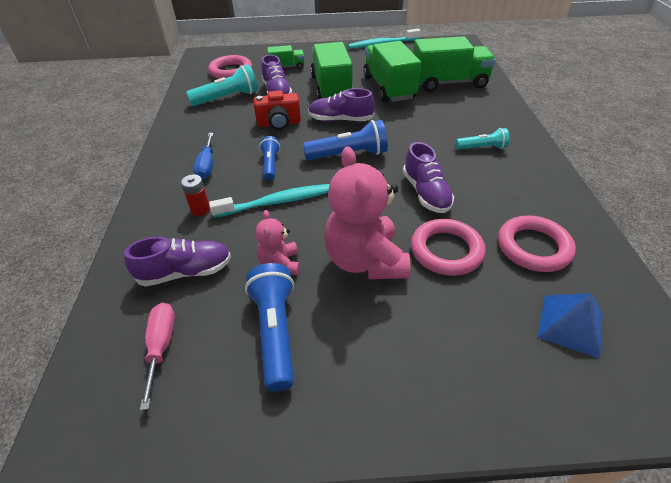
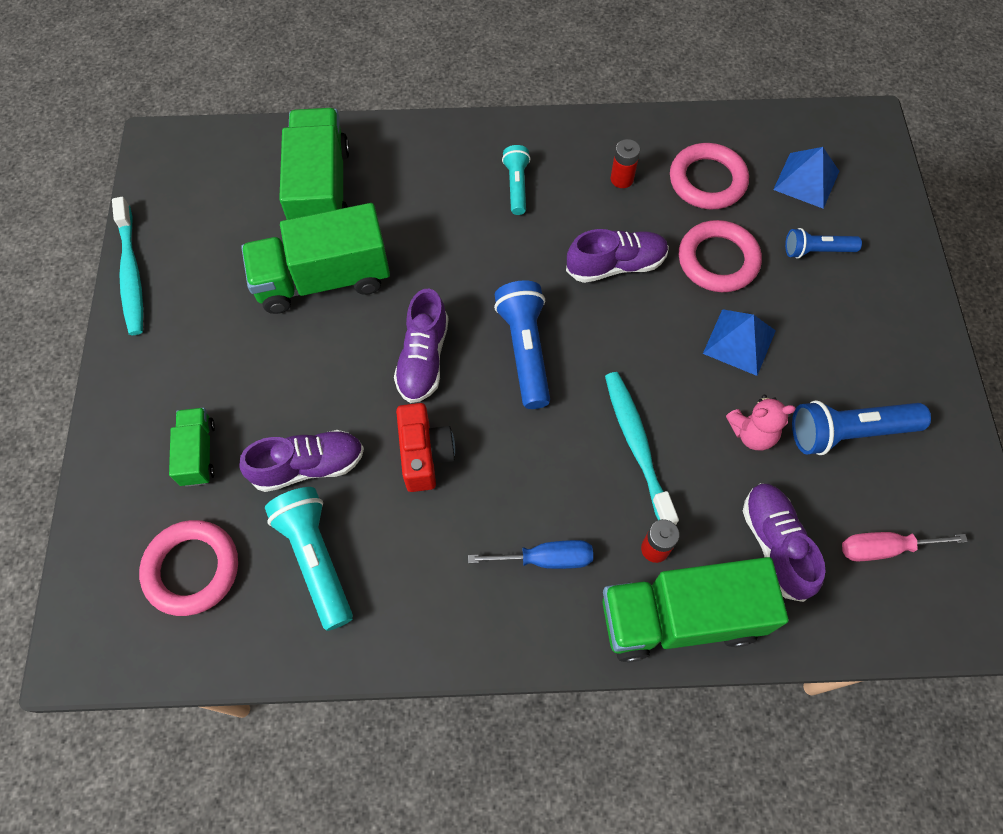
camera: 90 degrees left, 20 degrees up
blue flashlight [259,136,280,181] -> blue flashlight moved to [785,228,862,259]
green truck [310,42,353,99] -> green truck moved to [602,557,789,662]
pink teddy bear [324,146,411,279] -> blue pyramid [703,309,776,376]
none -> red battery [611,139,640,188]

